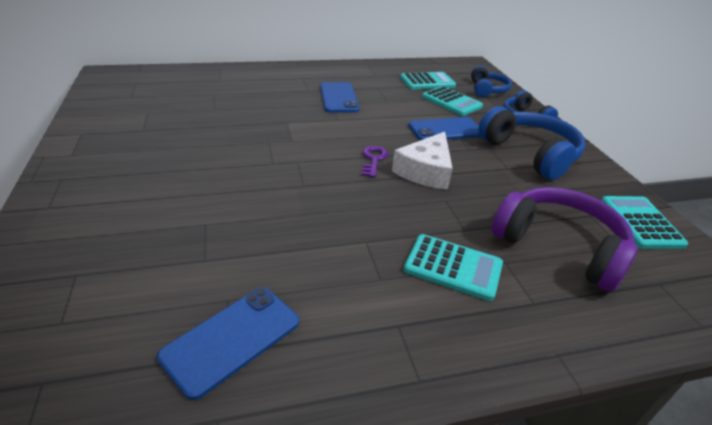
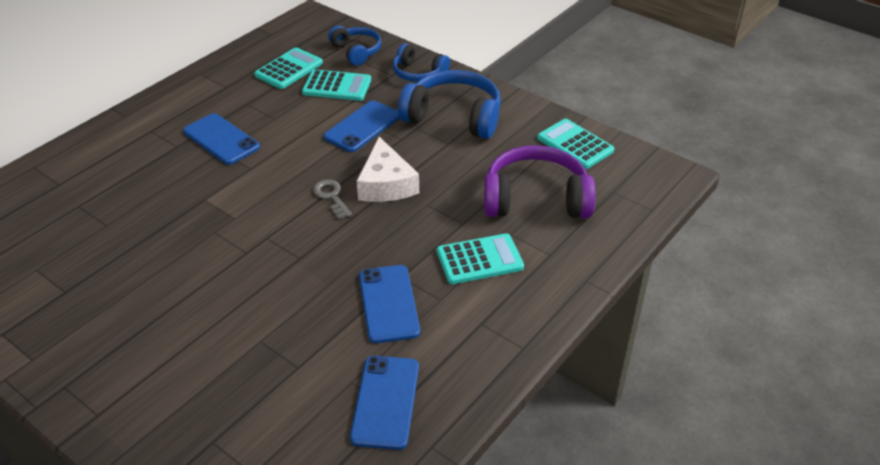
camera: 35 degrees left, 5 degrees up
purple key [361,146,388,178] -> grey key [313,179,352,220]
none -> blue phone [359,265,420,343]

